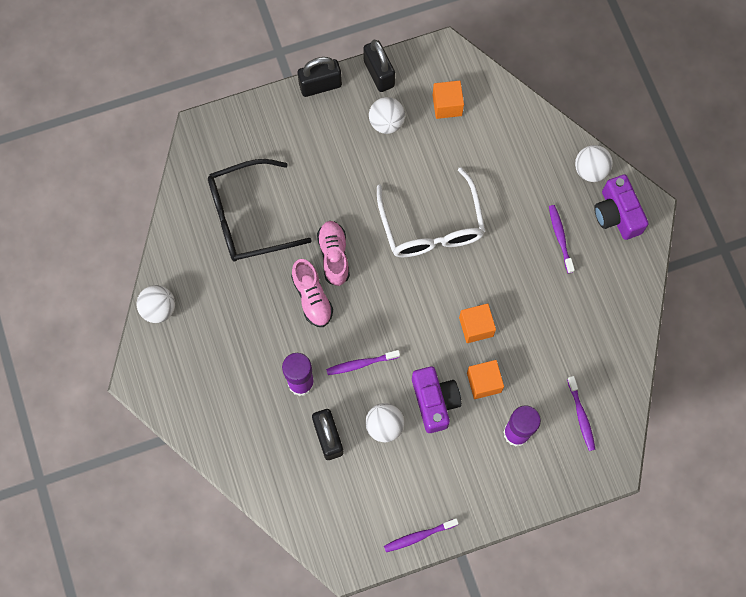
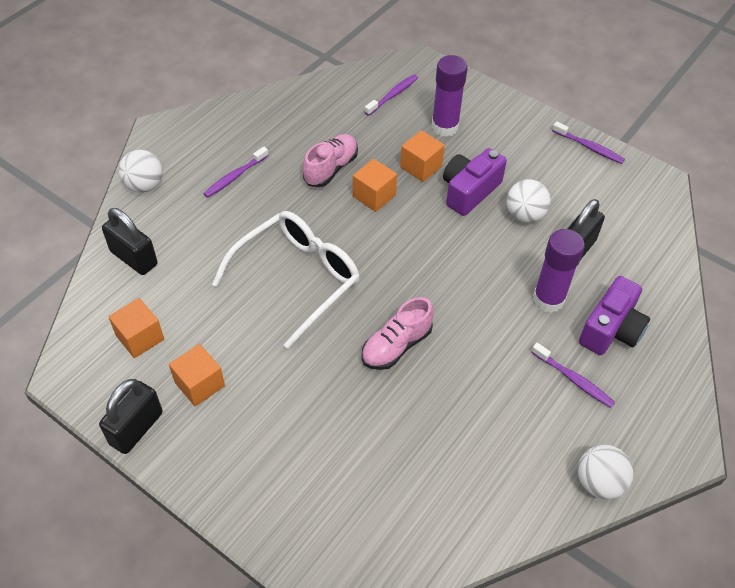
camera: 125 degrees left, 20 degrees down
black glasses [208,159,312,262] -> none
pink shoe [291,259,333,327] -> pink shoe moved to [303,134,358,187]
black padlock [298,57,342,97] -> black padlock moved to [102,208,157,275]
purple toothbrush [326,350,400,375] -> purple toothbrush moved to [531,343,615,408]
white ball [369,97,405,134] -> orange cube [169,344,225,407]
purple camera [594,174,649,240] -> purple camera moved to [579,276,650,355]

